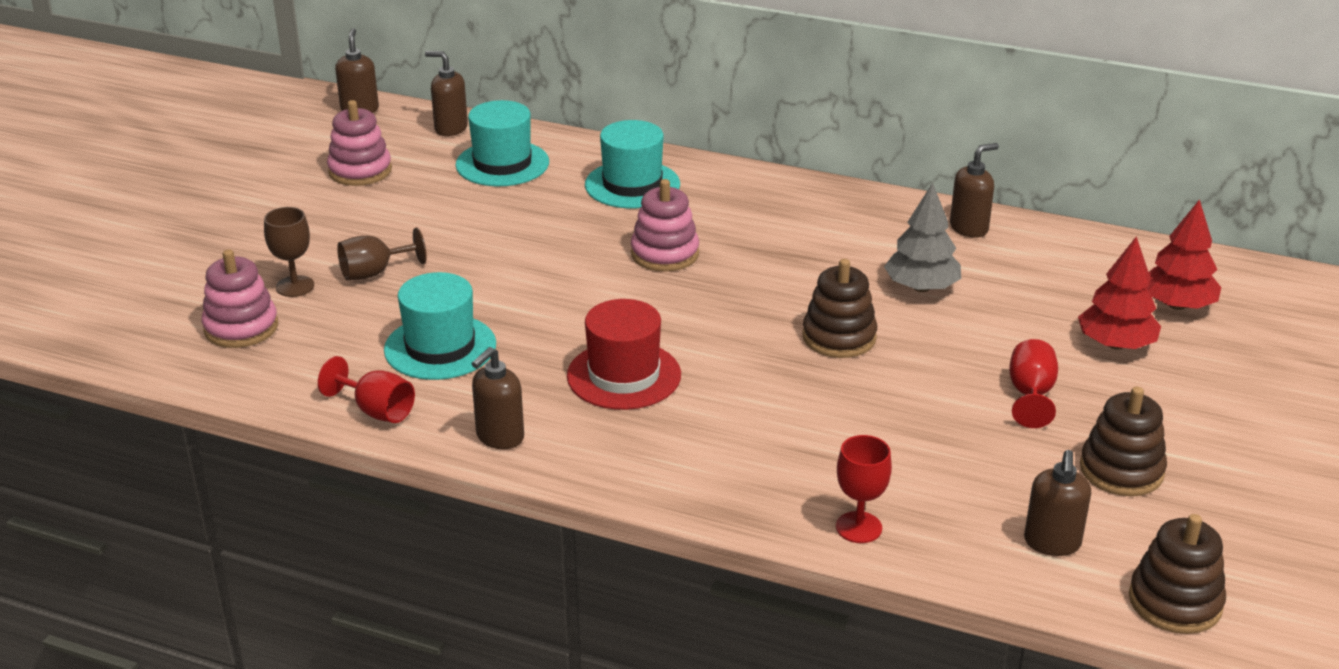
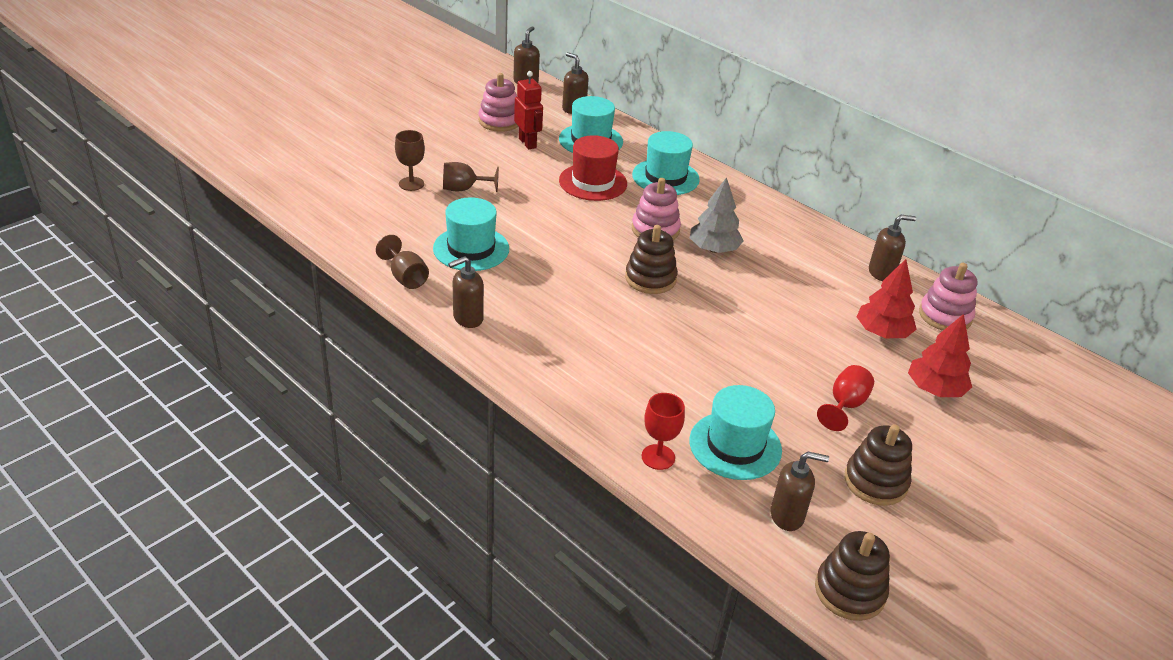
camera: 20 degrees right, 5 degrees up
pink stacking toy [202,249,278,348] -> pink stacking toy moved to [919,263,977,331]
red goblet [318,356,415,423] -> brown goblet [376,235,429,289]
red hat [567,299,681,410] -> red hat moved to [559,135,627,201]
brown stacking toy [802,259,877,358] -> brown stacking toy moved to [625,225,678,294]
grey tree [884,183,961,292] -> grey tree moved to [690,177,744,253]
brown soap dispenser [1024,450,1091,556] -> brown soap dispenser turned 120 degrees counterclockwise [771,452,829,531]
red tree [1147,199,1221,310] -> red tree moved to [857,259,917,338]
none -> red robot [514,71,543,149]
none -> turquoise hat [689,385,782,480]

